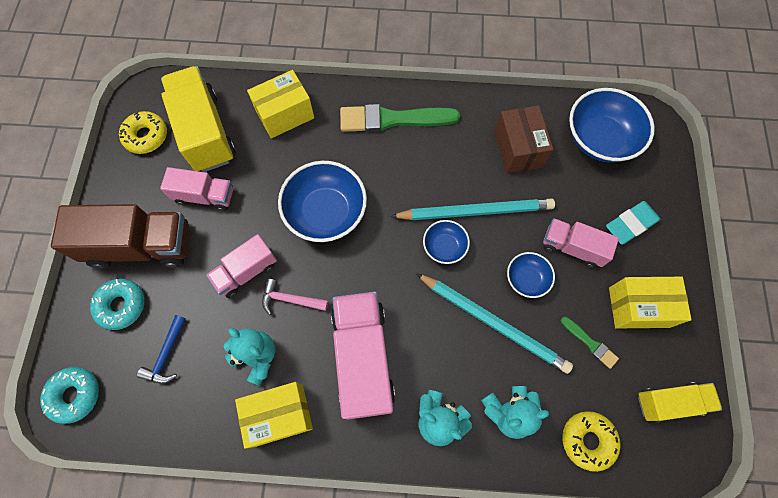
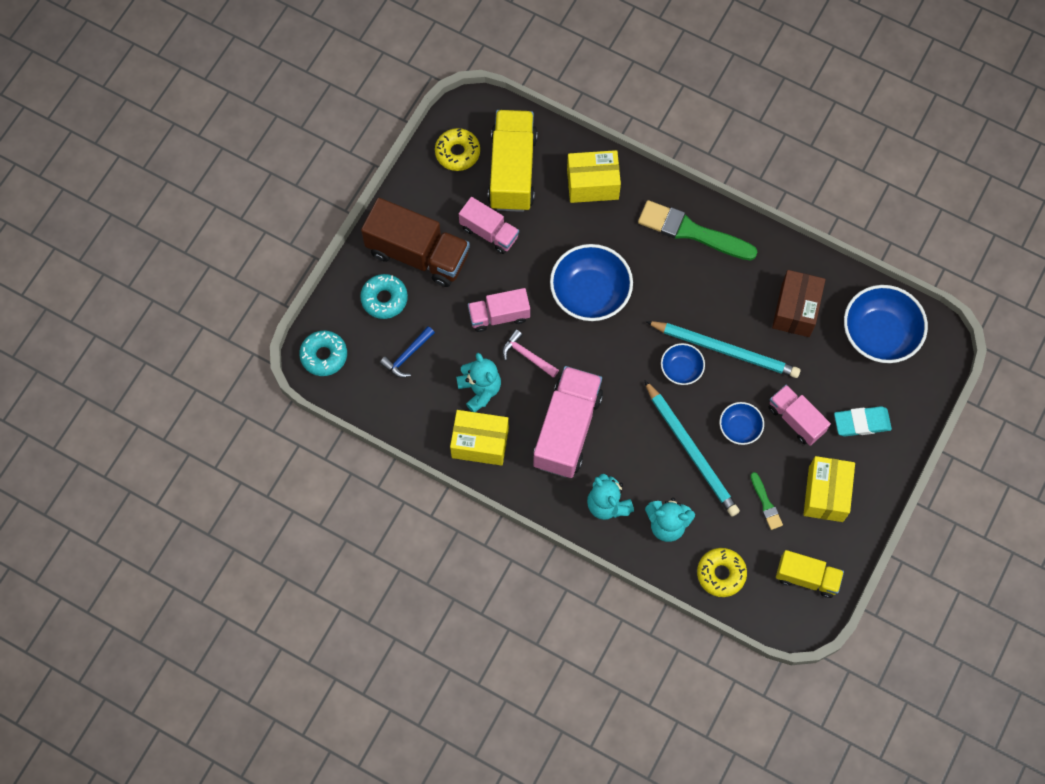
camera: 25 degrees right, 0 degrees up
yellow box [609,277,692,329] -> yellow box turned 75 degrees clockwise [803,456,855,522]

